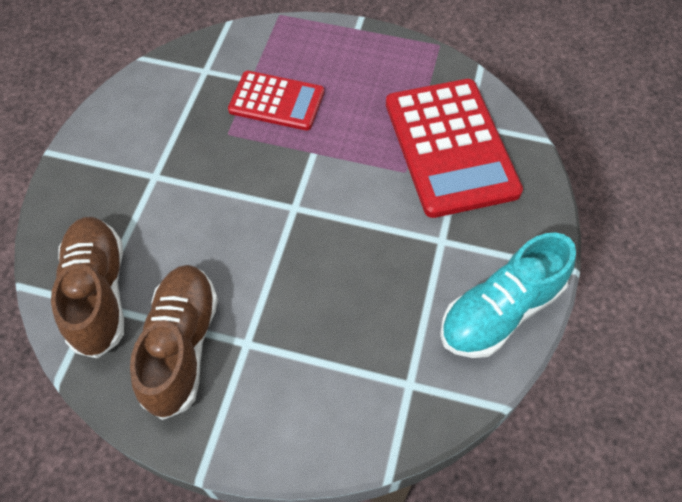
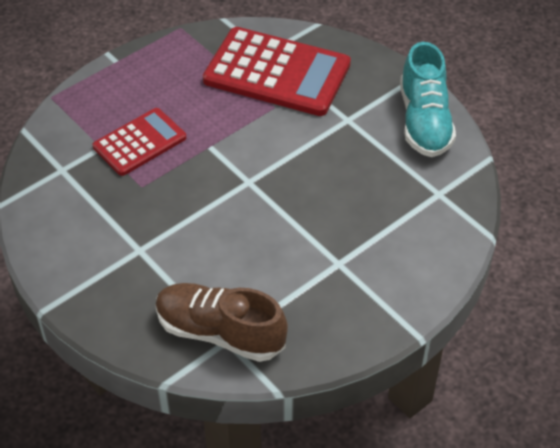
camera: 55 degrees left, 10 degrees down
brown shoe [130,265,218,420] -> none

